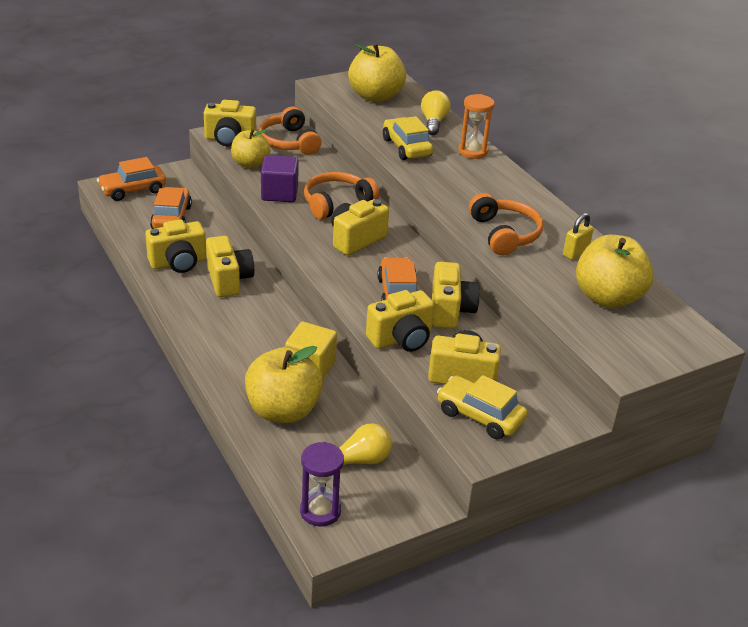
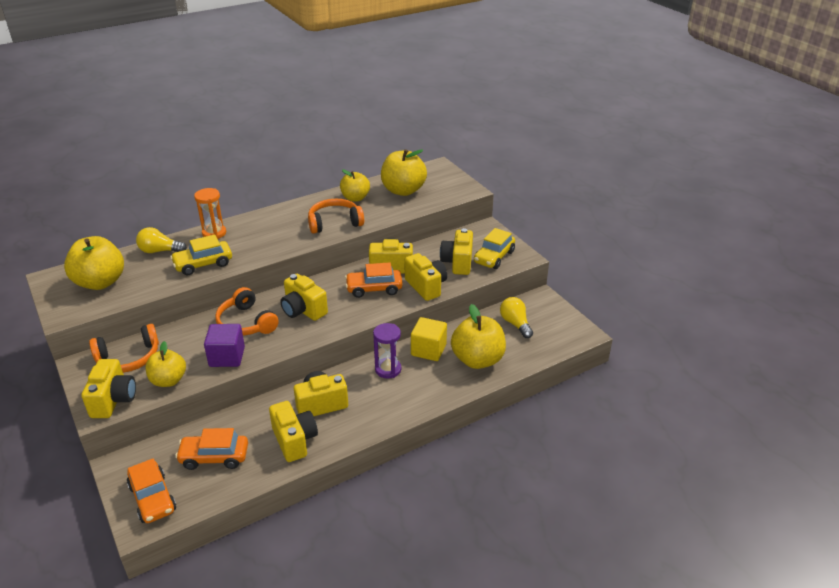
camera: 90 degrees left, 0 degrees up
purple hourglass [300,442,344,526] -> purple hourglass moved to [373,323,401,379]
yellow padlock [563,213,594,260] -> yellow apple [340,169,370,202]

